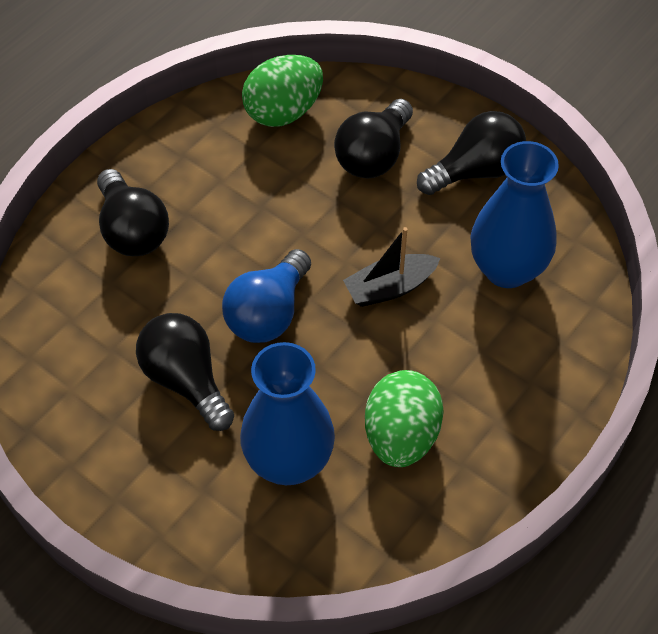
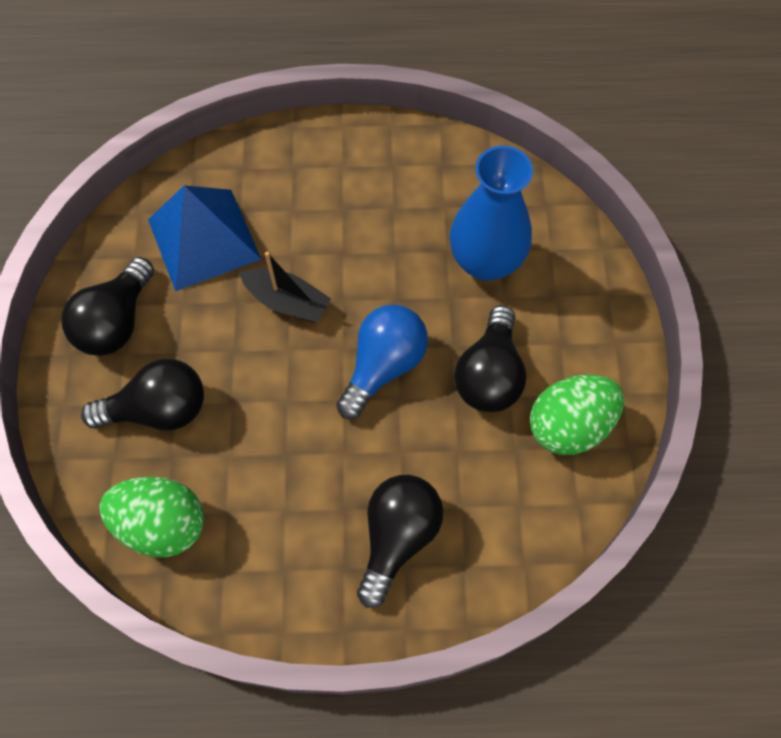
camera: 130 degrees left, 10 degrees up
blue light bulb [222,249,311,343] -> blue light bulb turned 45 degrees counterclockwise [336,305,428,419]
green egg [365,370,444,467] -> green egg moved to [530,374,624,455]
black light bulb [417,111,526,195] -> black light bulb turned 90 degrees counterclockwise [62,257,154,356]
blue vase [470,141,559,288] -> blue pyramid [148,185,261,291]

